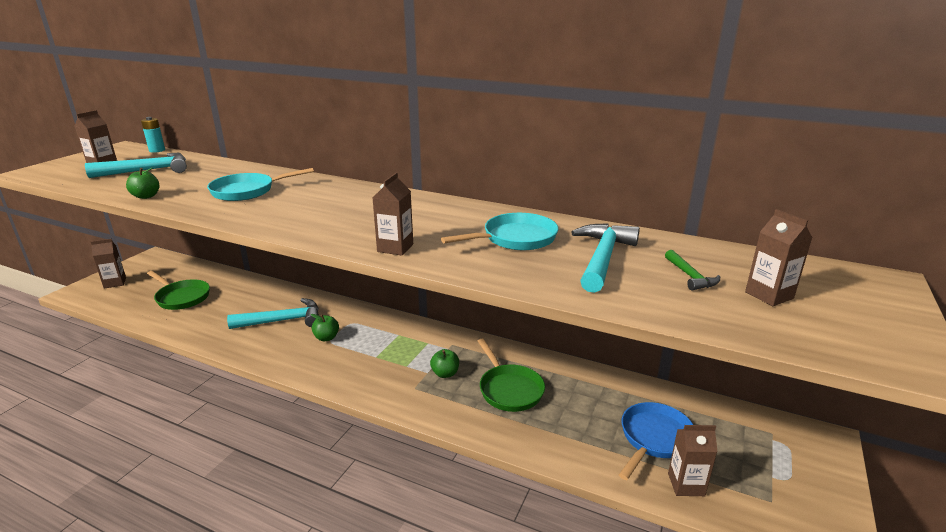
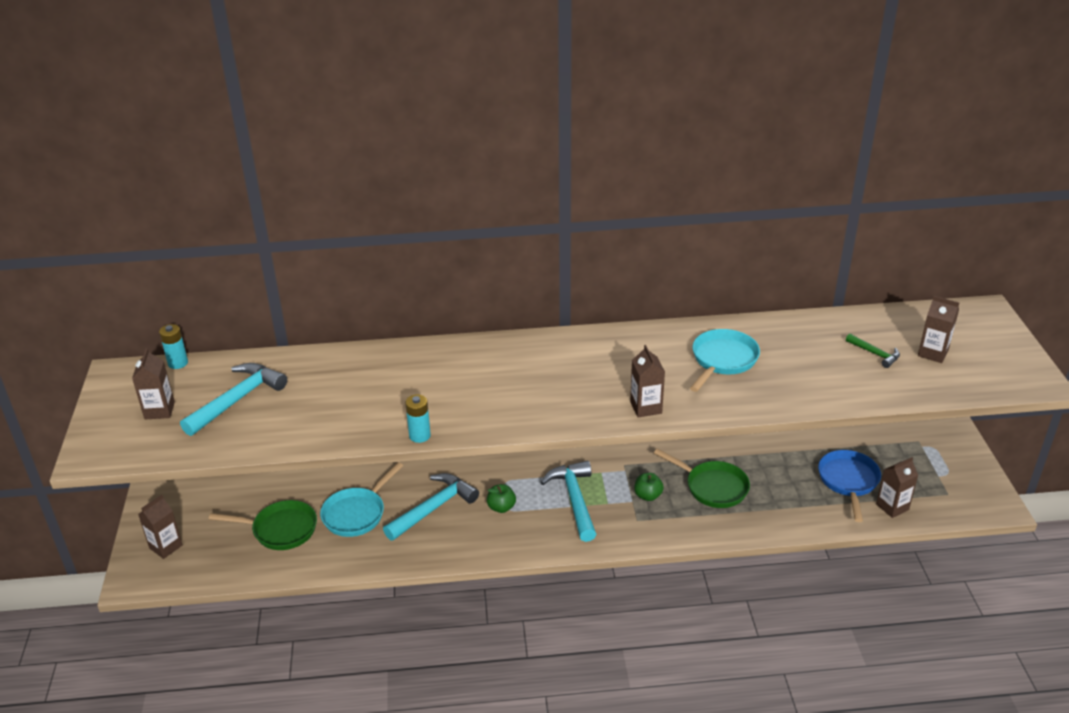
camera: 30 degrees left, 10 degrees up
green apple [126,167,159,199] -> none
turquoise pan [207,168,314,201] -> turquoise pan moved to [320,462,403,537]
turquoise hammer [571,223,640,293] -> turquoise hammer moved to [540,461,596,542]
none -> turquoise battery [405,394,431,443]

